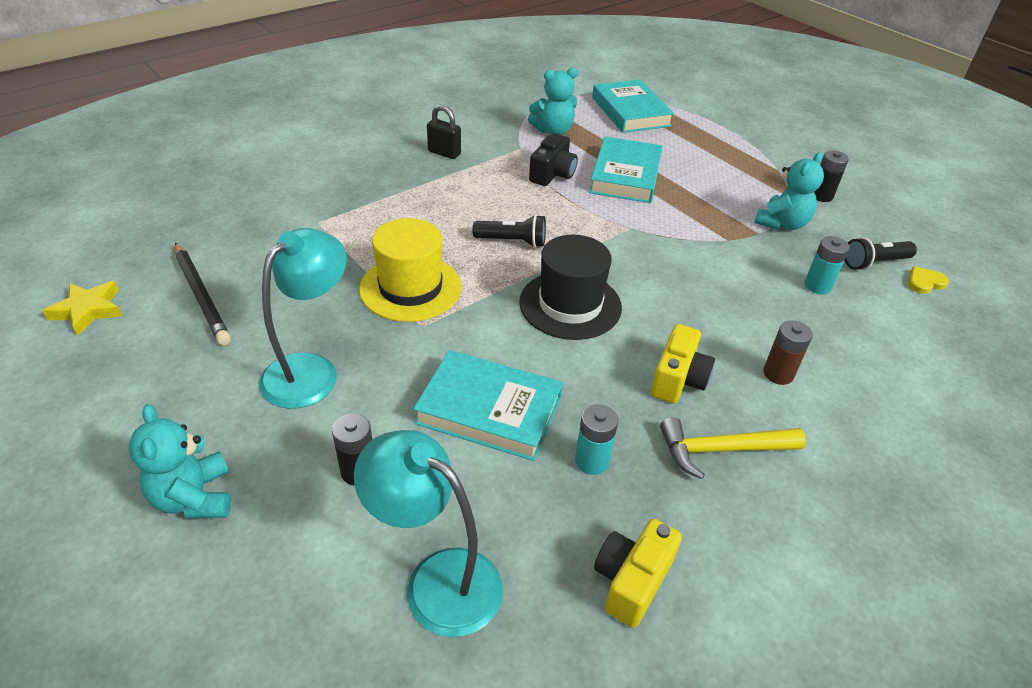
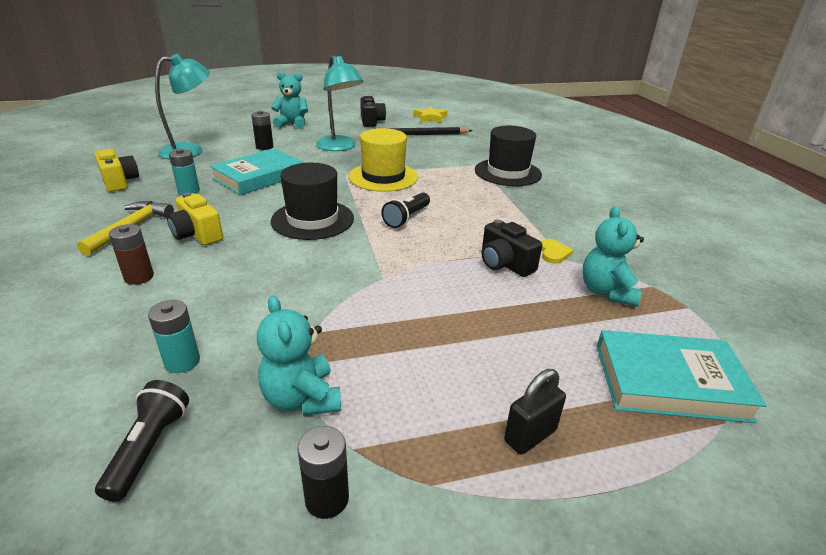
camera: 115 degrees right, 10 degrees down
black padlock [427,105,461,159] -> black padlock moved to [504,369,566,455]
turquoise book [589,137,663,203] -> none
yellow heart [908,266,949,294] -> yellow heart moved to [541,239,573,264]
none -> black camera [360,96,386,127]
none -> black hat [475,126,542,186]

